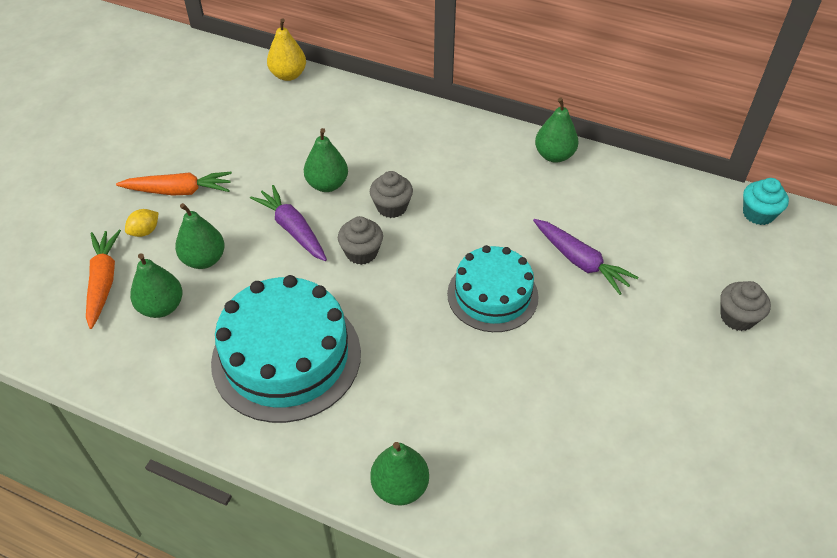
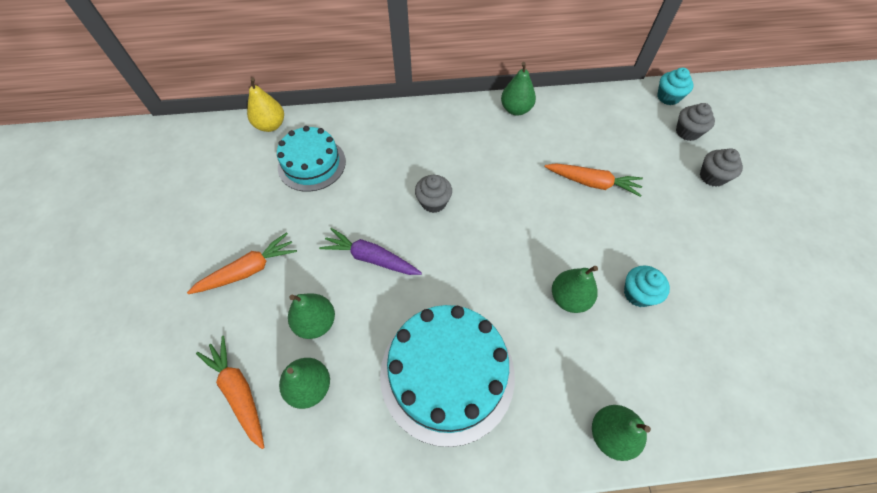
camera: 30 degrees left, 10 degrees up
yellow lemon [125,209,159,237] -> none
green pear [304,128,348,192] -> green pear moved to [552,266,598,313]
grey cupcake [338,216,383,265] -> grey cupcake moved to [676,103,715,141]
turquoise cake [447,245,539,332] -> turquoise cake moved to [277,126,346,192]
purple carrot [533,219,638,295] -> orange carrot [545,163,643,197]
none -> turquoise cupcake [624,265,670,307]

